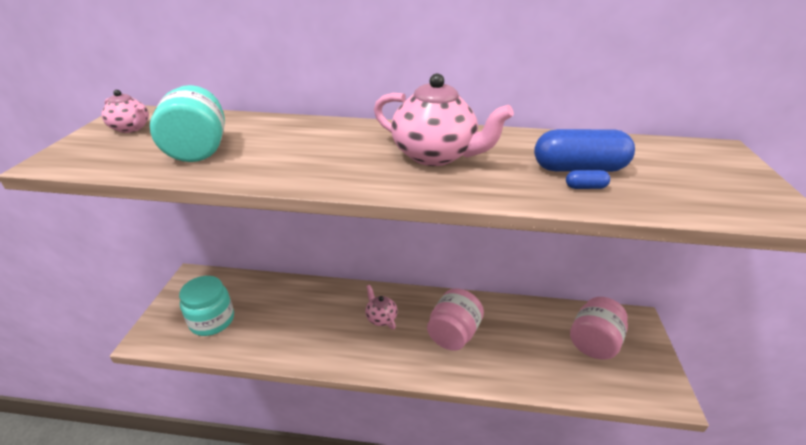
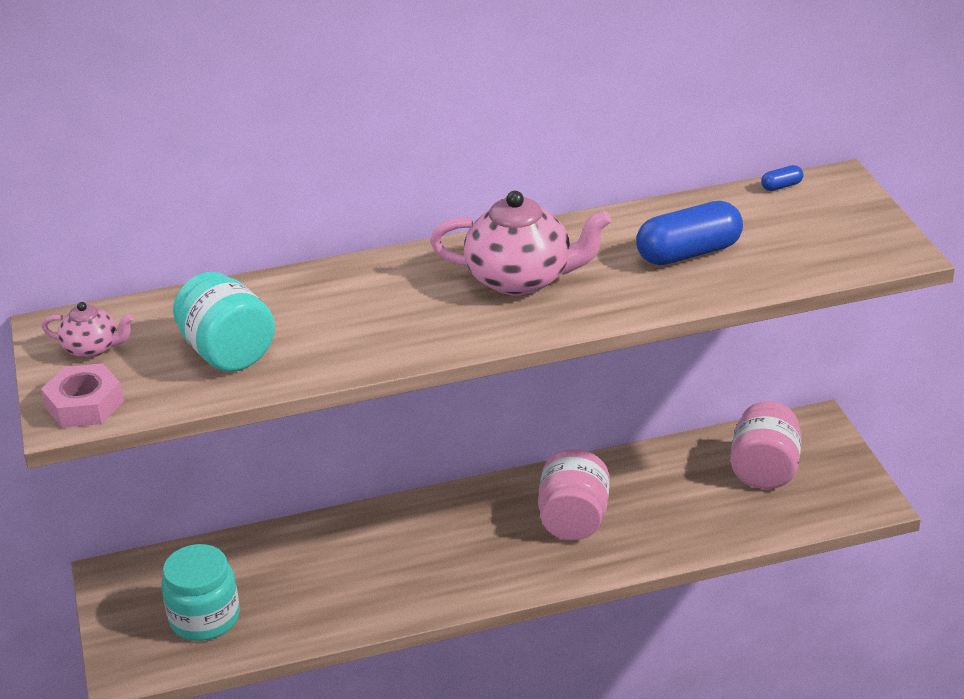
camera: 20 degrees left, 0 degrees up
pink teapot [365,285,398,330] -> none
blue capsule [566,170,610,189] -> blue capsule moved to [761,165,803,191]
none -> pink nut [41,364,124,428]

